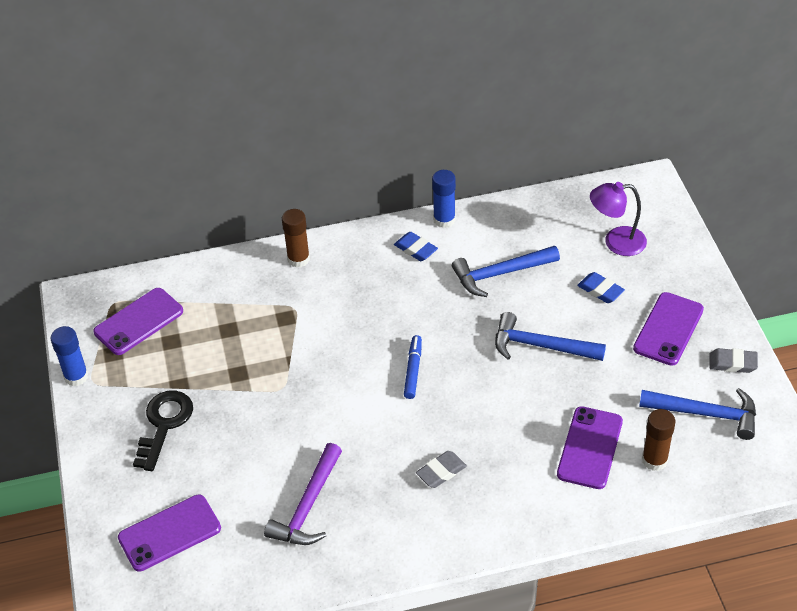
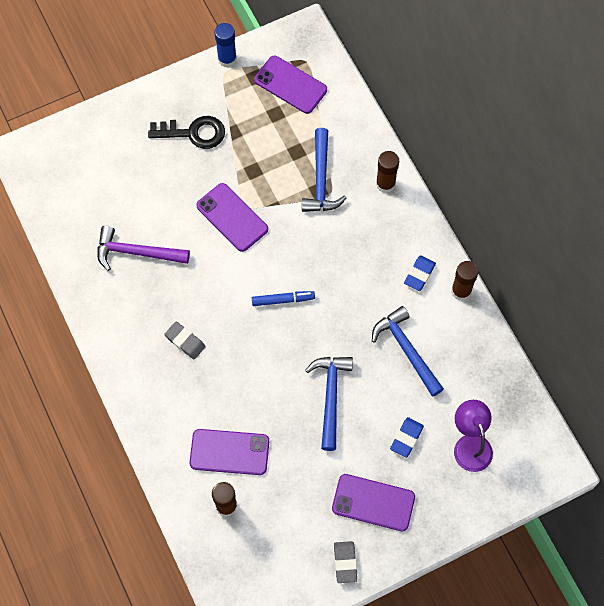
camera: 75 degrees right, 20 degrees up
purple phone [118,495,221,571] -> purple phone moved to [196,183,268,252]
blue glue stick [432,170,456,228] -> brown glue stick [451,261,479,301]
blue hammer [639,388,756,440] -> blue hammer moved to [302,128,346,212]

